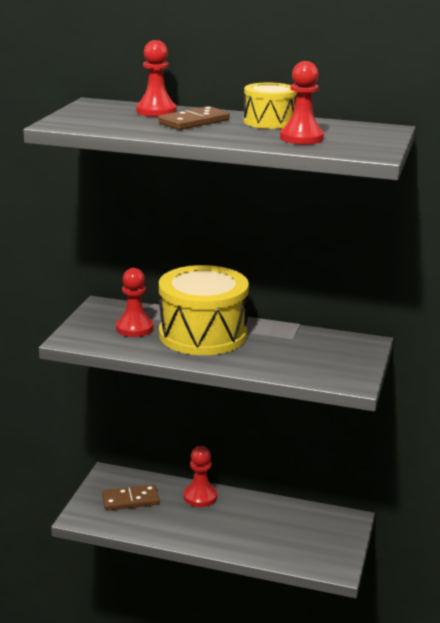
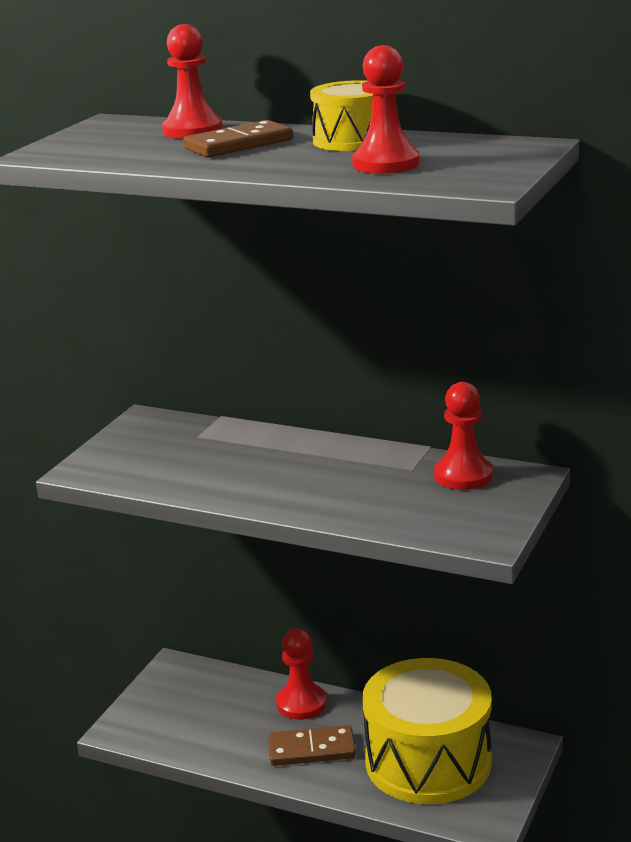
camera: 10 degrees right, 0 degrees up
brown domino [102,484,160,511] -> brown domino moved to [268,725,356,766]
red pawn [116,268,153,337] -> red pawn moved to [434,382,493,490]
yellow drum [159,265,249,355] -> yellow drum moved to [362,658,492,804]

